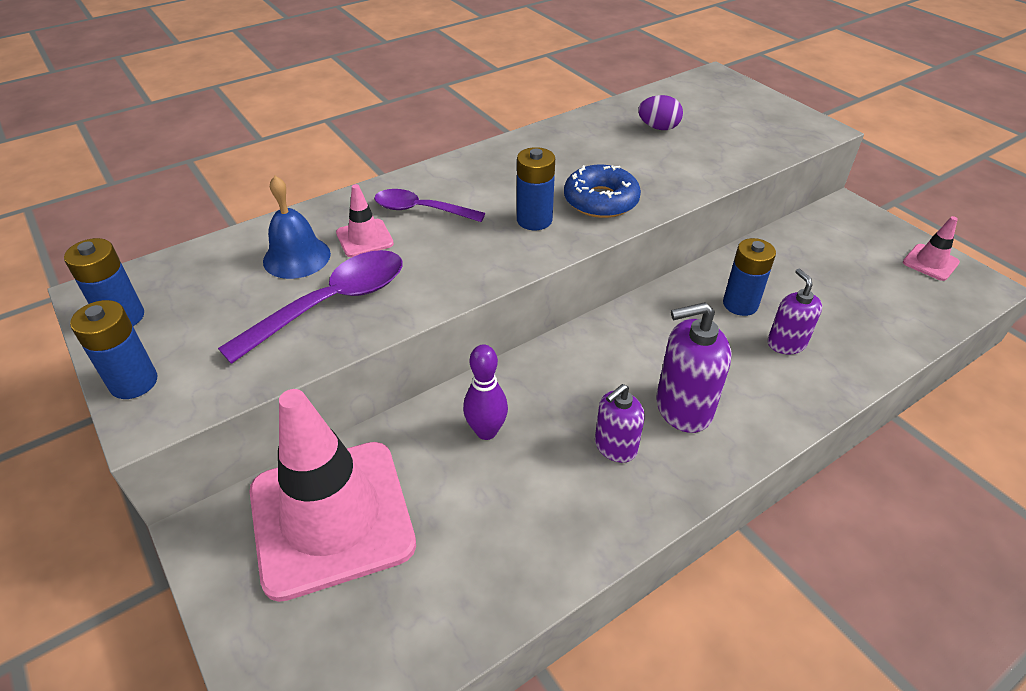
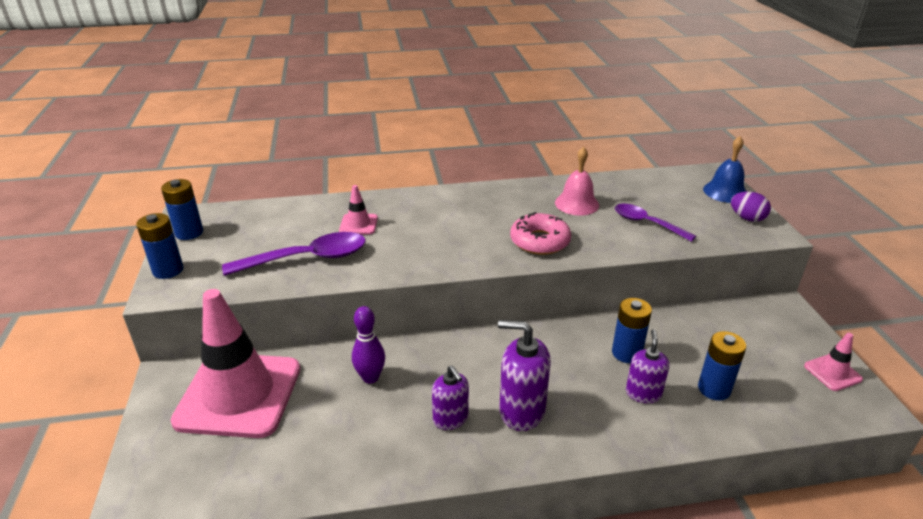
camera: 25 degrees right, 10 degrees down
blue bell [263,176,331,279] -> blue bell moved to [703,136,747,203]
purple spoon [374,189,485,222] -> purple spoon moved to [615,204,696,242]
blue battery [517,147,555,230] -> blue battery moved to [698,331,746,401]
blue donut [564,165,641,218] -> pink donut [510,212,571,255]
purple soap dispenser [595,384,645,463] -> purple soap dispenser turned 105 degrees counterclockwise [432,365,469,430]
purple egg [638,95,683,130] -> purple egg moved to [731,192,771,222]
none -> pink bell [555,147,599,216]

